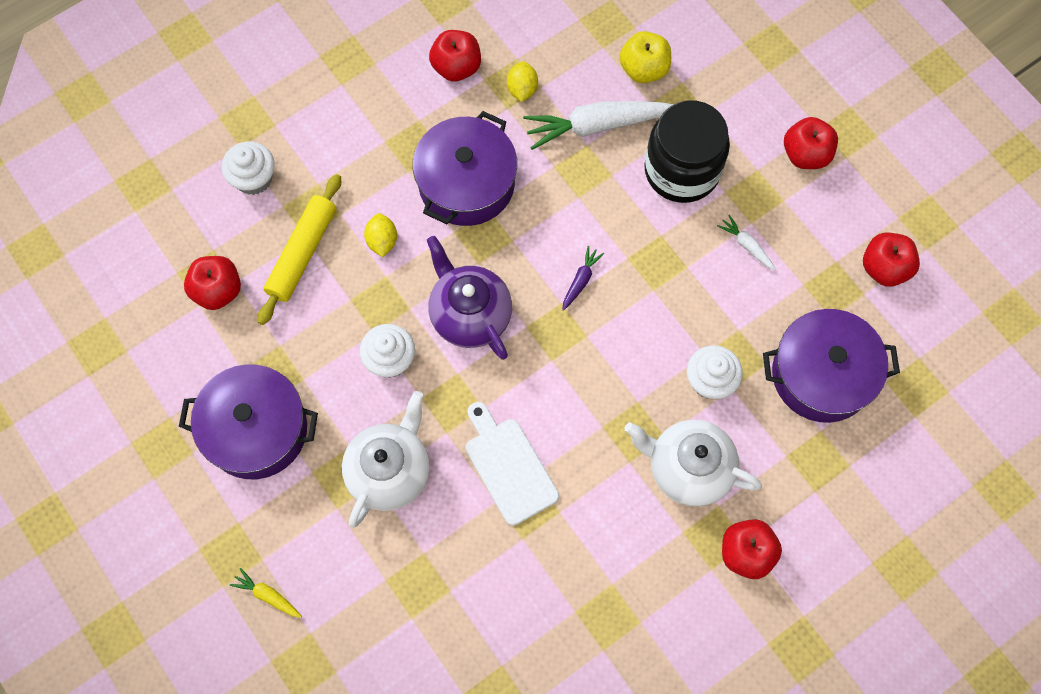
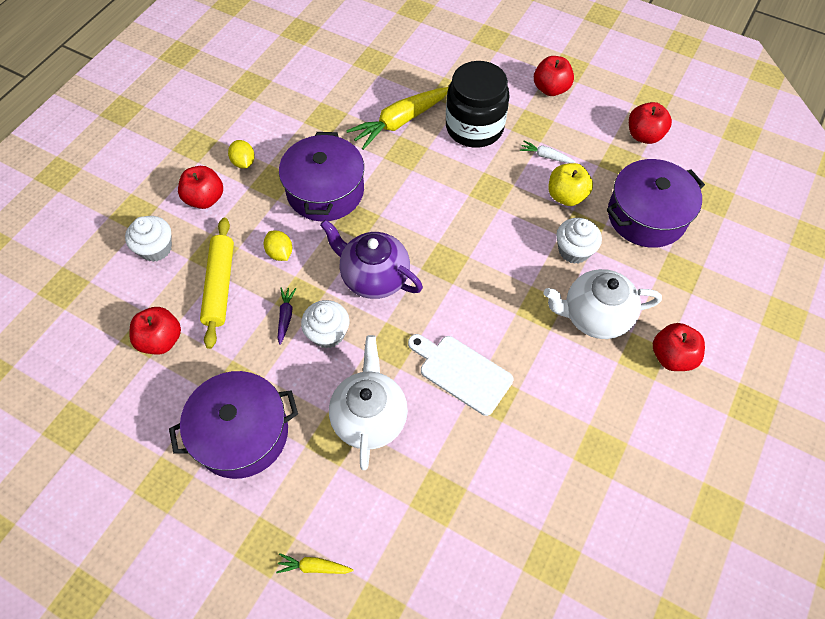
camera: 25 degrees left, 10 degrees down
red apple [429,30,481,82] -> red apple moved to [178,166,223,209]
yellow lemon [507,61,538,102] -> yellow lemon moved to [228,140,255,168]
white carrot [523,101,674,150] -> yellow carrot [346,87,448,150]
purple carrot [562,246,604,311] -> purple carrot moved to [278,288,296,345]
yellow apple [619,31,671,83] -> yellow apple moved to [548,163,593,206]

